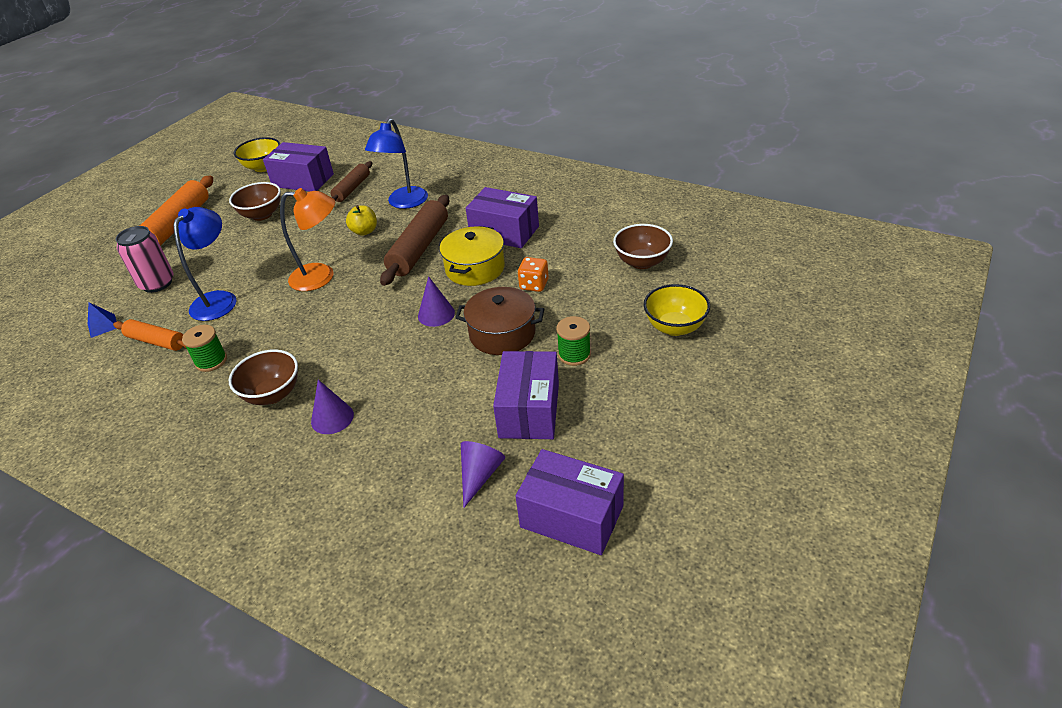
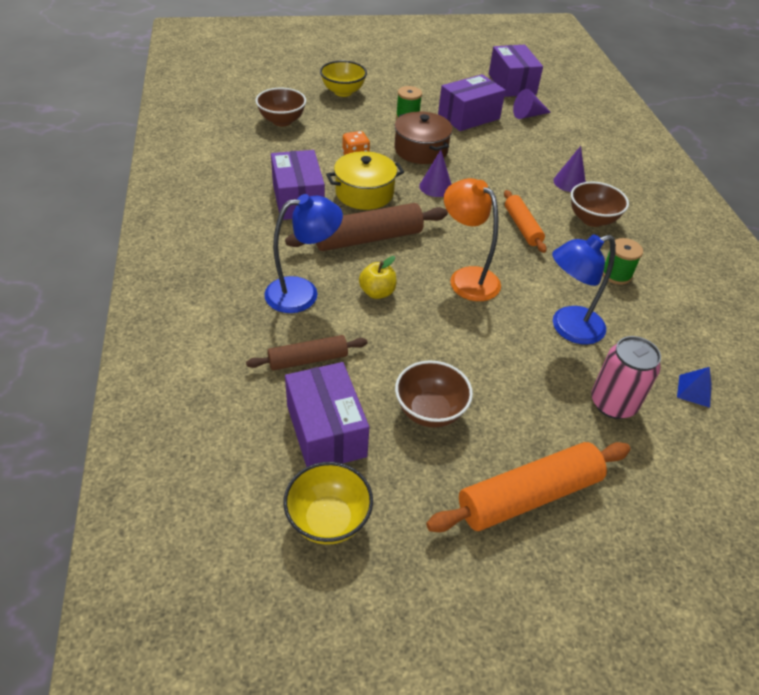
camera: 135 degrees left, 5 degrees up
orange rolling pin [113,319,186,351] -> orange rolling pin moved to [504,190,547,253]

